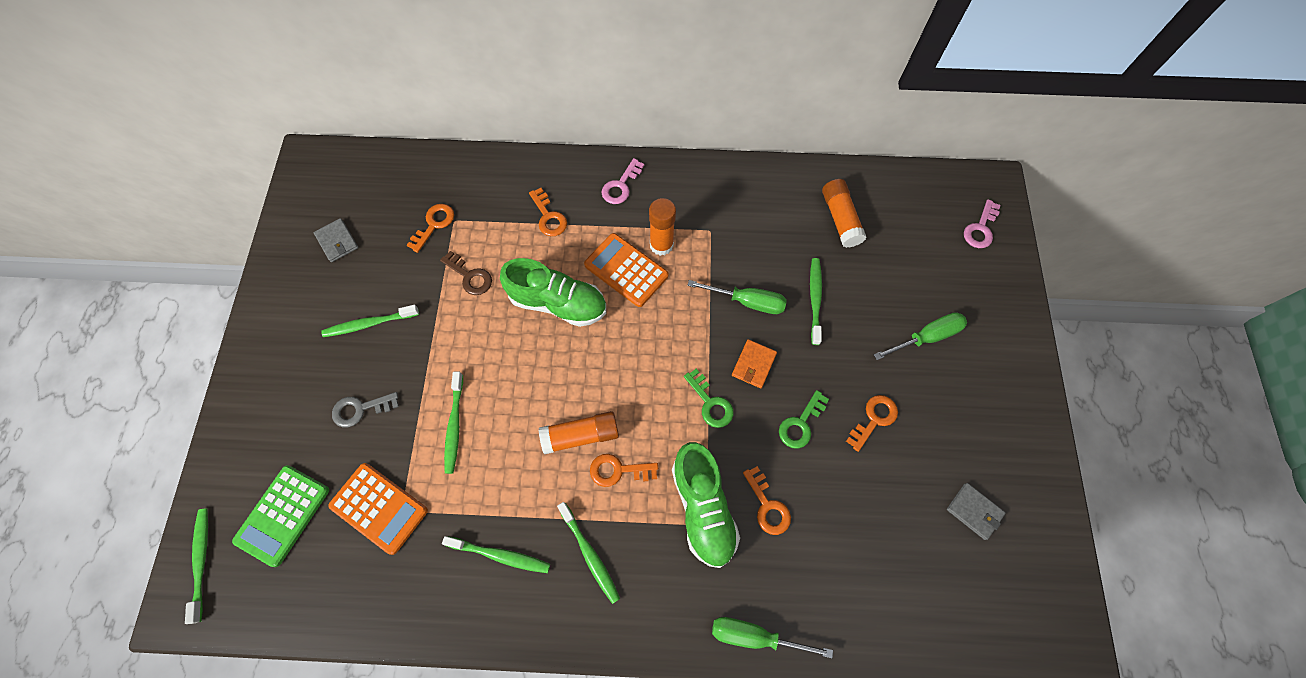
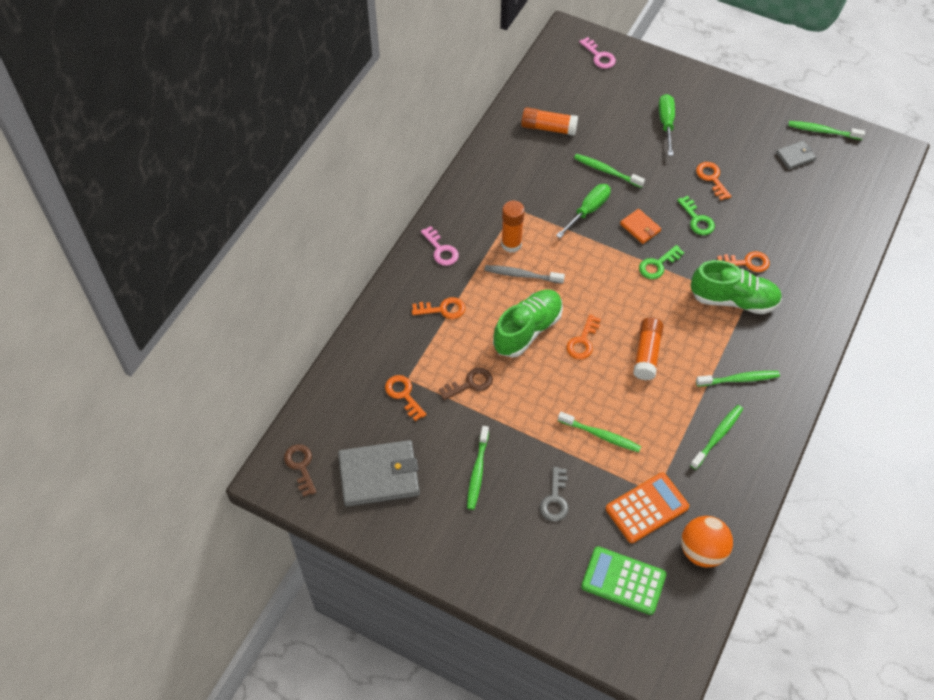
camera: 65 degrees left, 10 degrees down
green toothbrush [185,508,208,624] -> green toothbrush moved to [788,121,865,140]
green calculator [232,465,329,567] -> green calculator turned 150 degrees clockwise [581,547,666,615]
grey wallet [314,218,359,262] -> grey wallet [338,440,420,507], size x1.99
orange calculator [584,233,669,307] -> grey toothbrush [484,265,565,284]
orange key [590,454,658,487] -> orange key moved to [566,314,601,360]
green key [684,369,734,428] -> green key turned 150 degrees clockwise [639,245,684,279]
green screwdriver [712,617,833,658] -> none
none -> brown key [284,444,317,497]
none -> orange ball [681,516,733,567]

